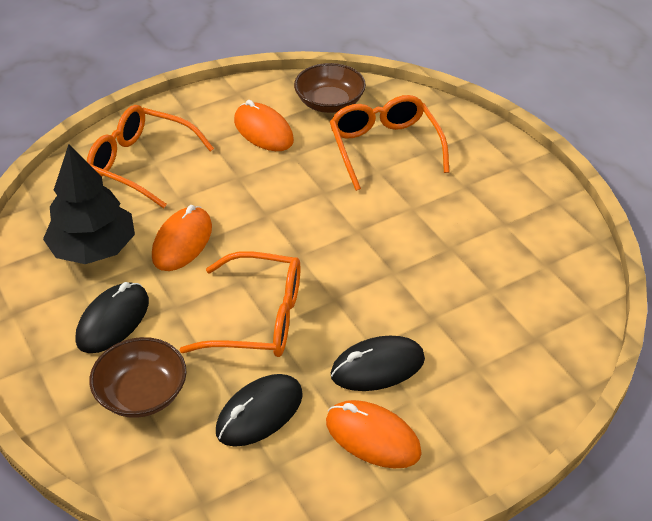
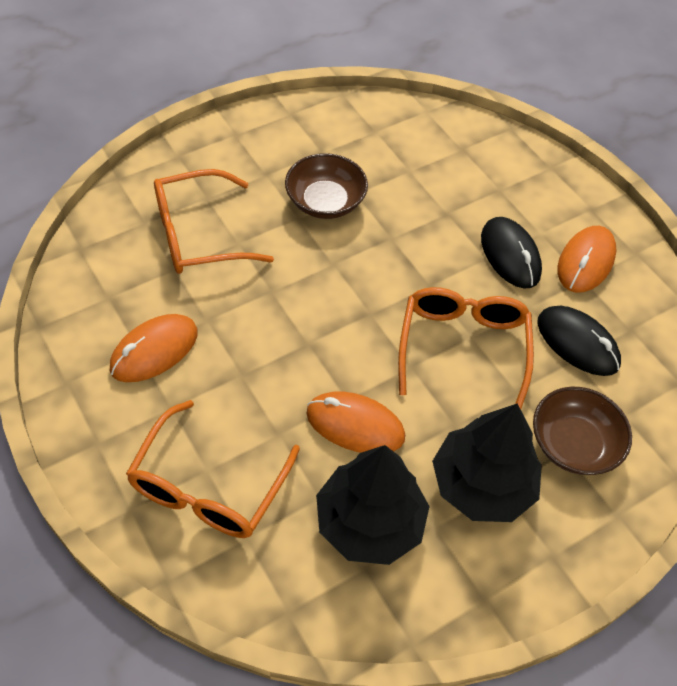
camera: 95 degrees left, 10 degrees up
black mouse [76,282,149,353] -> black tree [432,404,542,522]
brown bowl [294,63,366,113] -> brown bowl moved to [285,153,368,219]

